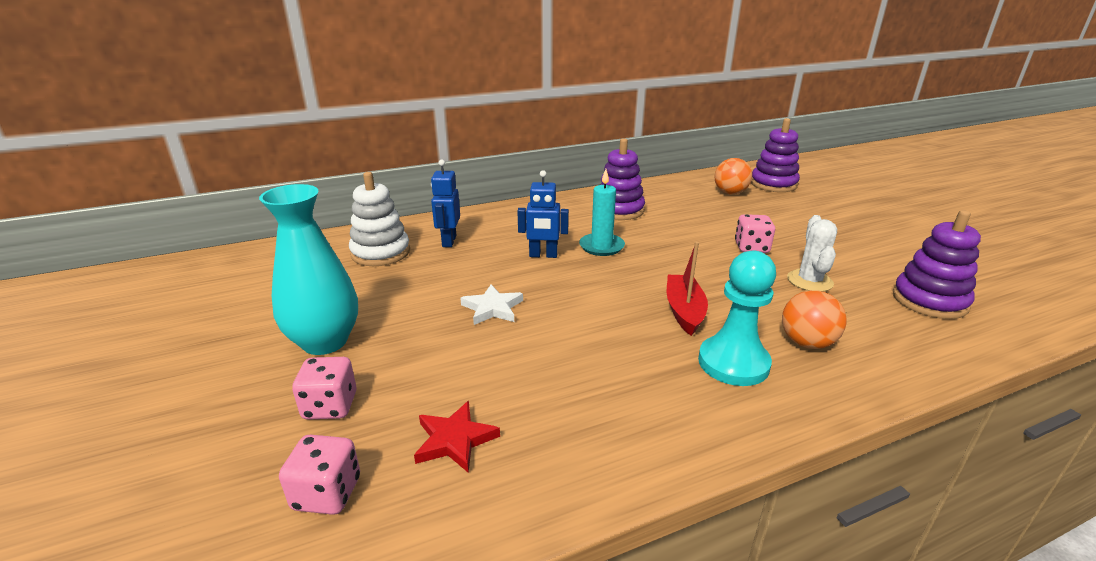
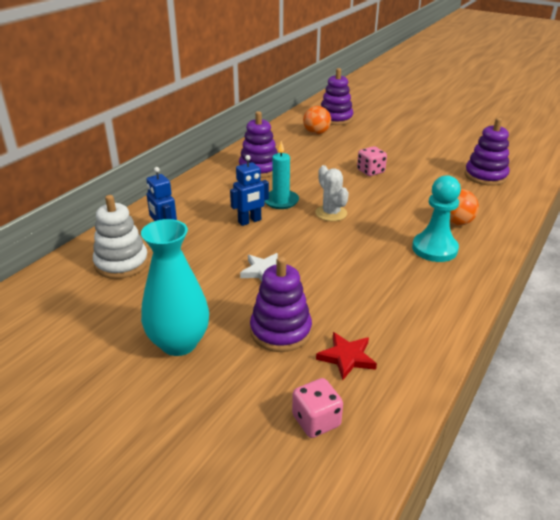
camera: 35 degrees left, 5 degrees up
pink dice [292,357,357,420] -> none
red boat [667,242,708,336] -> none
white cactus [787,215,837,292] -> white cactus moved to [315,165,349,221]
none -> purple stacking toy [250,257,312,352]

